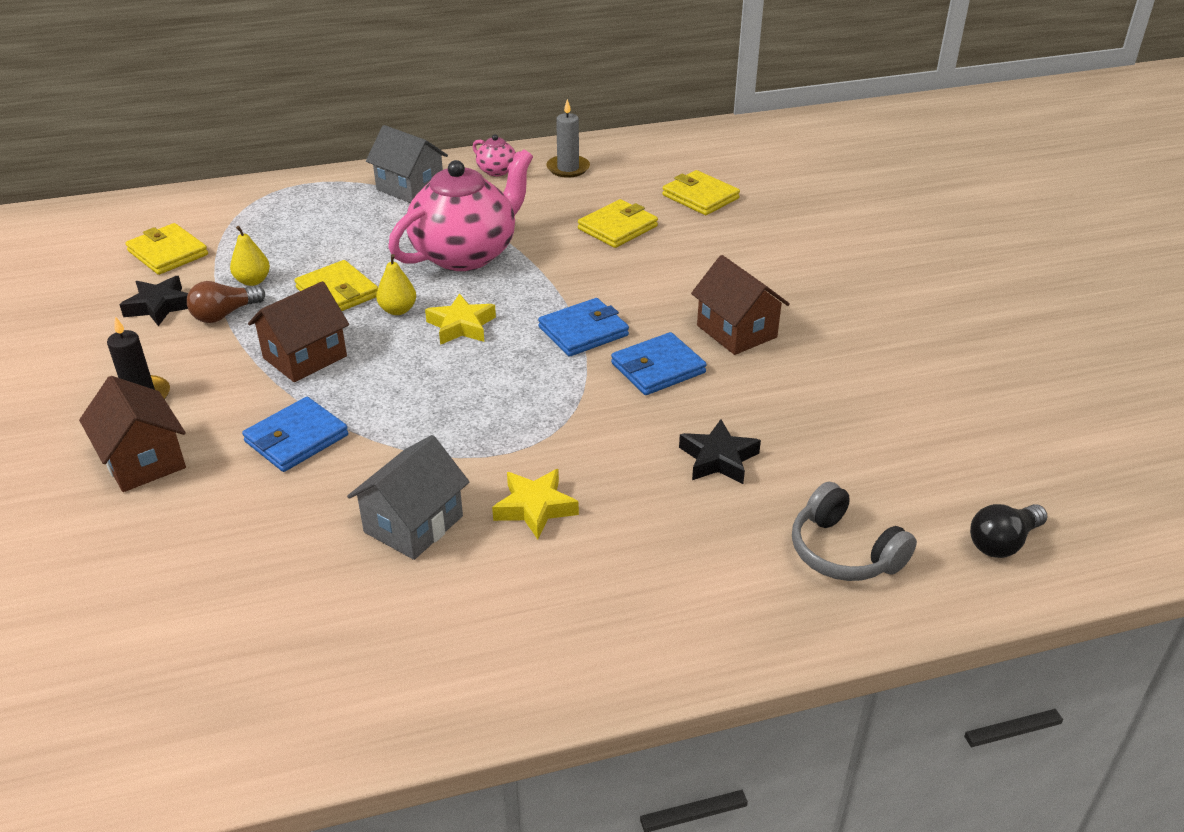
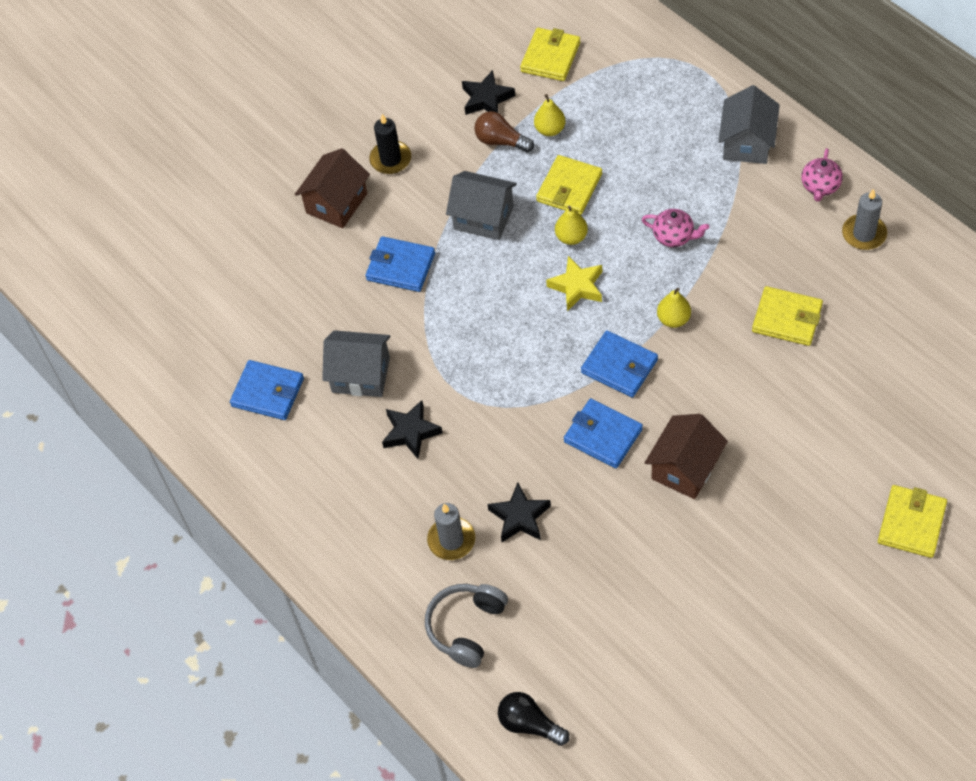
camera: 70 degrees right, 20 degrees up
brown house [248,281,349,382] -> grey house [446,171,517,240]
pink teapot [388,149,533,271] -> pink teapot [642,209,709,247], size x0.43
yellow star [492,469,579,539] -> black star [382,400,443,459]
yellow wallet [662,170,740,215] -> yellow wallet moved to [878,485,947,558]
none -> blue wallet [230,360,304,420]
none -> grey candle [427,503,475,560]
none -> yellow pear [657,288,691,328]

